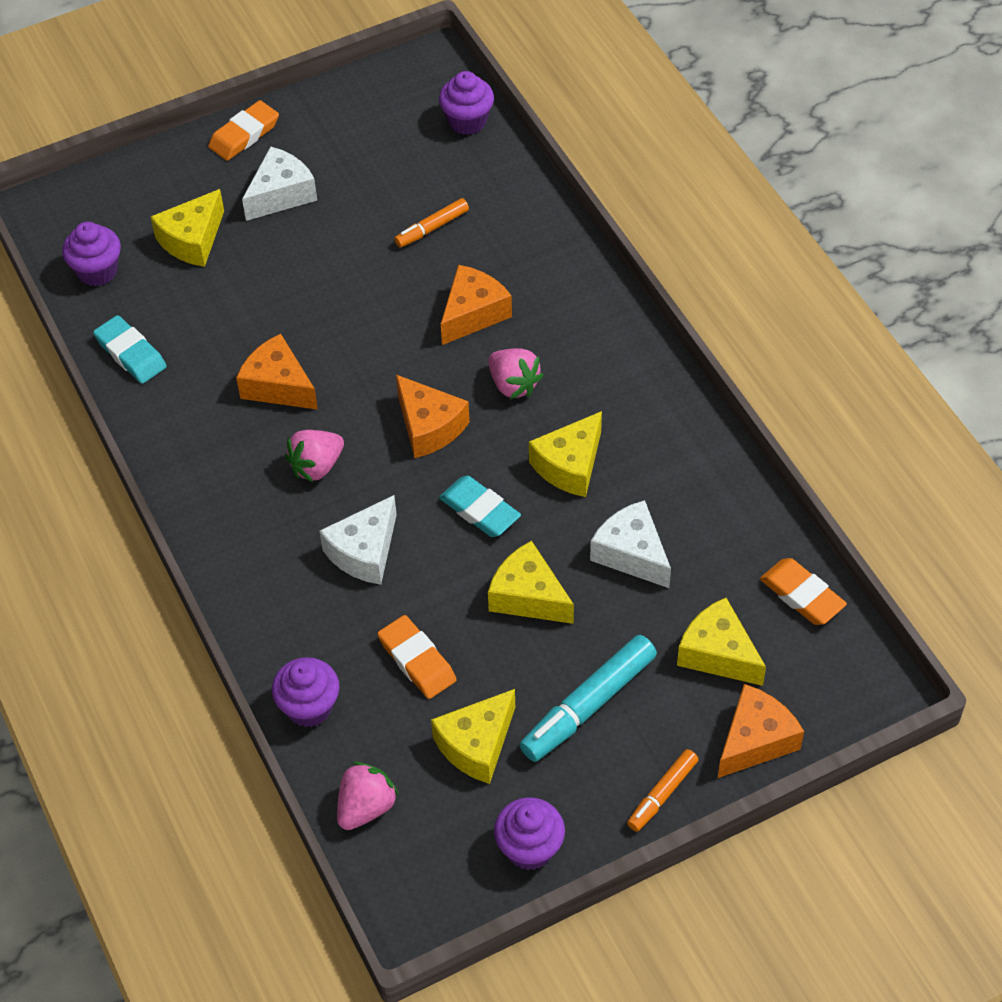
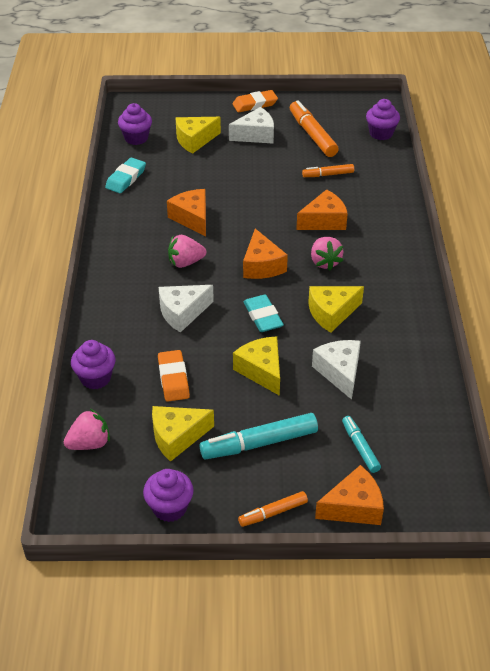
camera: 25 degrees right, 10 degrees down
turquoise eraser [93,315,167,384] -> turquoise eraser turned 45 degrees clockwise [105,157,146,193]
yellow cheese [677,598,766,686] -> turquoise marker [342,416,381,473]
orange eraser [760,558,847,625] -> none
none -> orange marker [290,100,339,157]

